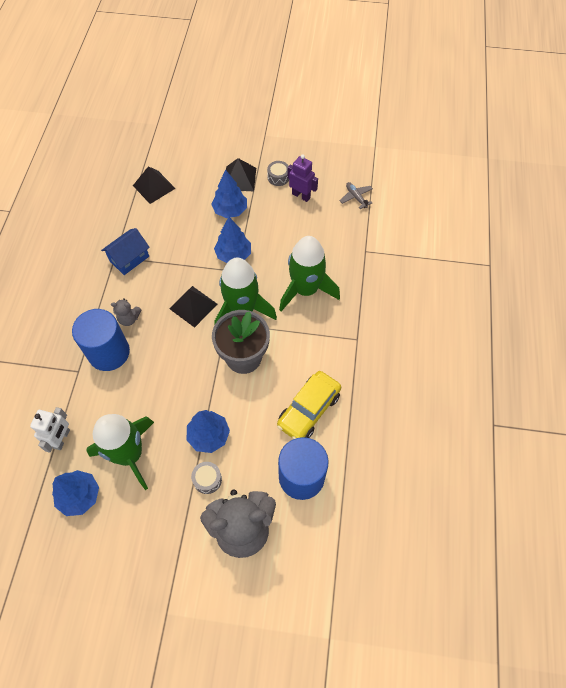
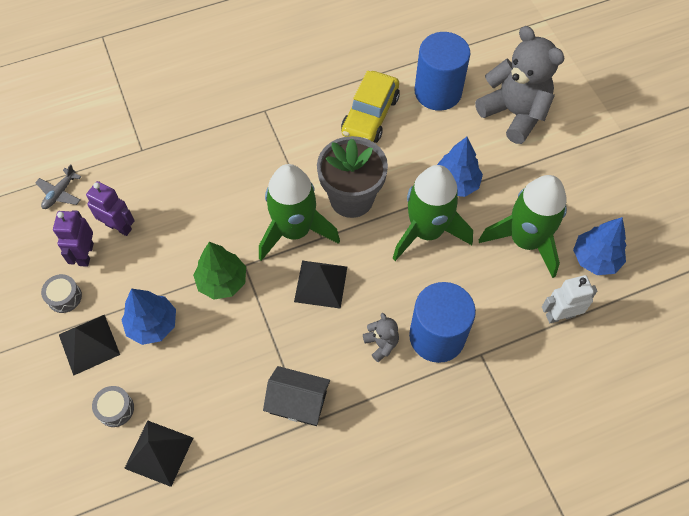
camera: 120 degrees left, 0 degrees up
blue house [101,228,150,275] -> black house [263,366,330,426]
grey drum [191,462,222,494] -> grey drum moved to [92,386,134,427]
blue tree [214,217,251,263] -> green tree [193,242,246,299]
yellow car [277,371,341,439] -> yellow car turned 105 degrees clockwise [341,71,400,143]
green rocket [279,236,340,311] -> green rocket moved to [393,165,473,261]
none -> purple robot [86,181,135,236]

